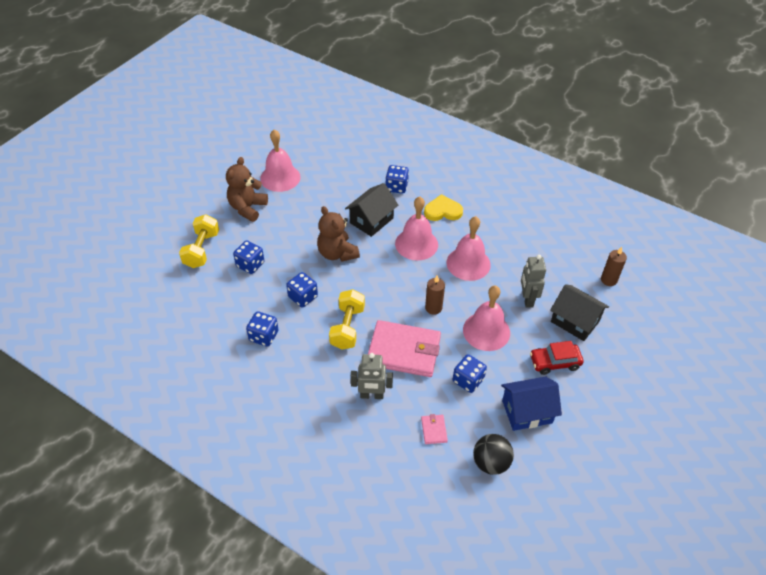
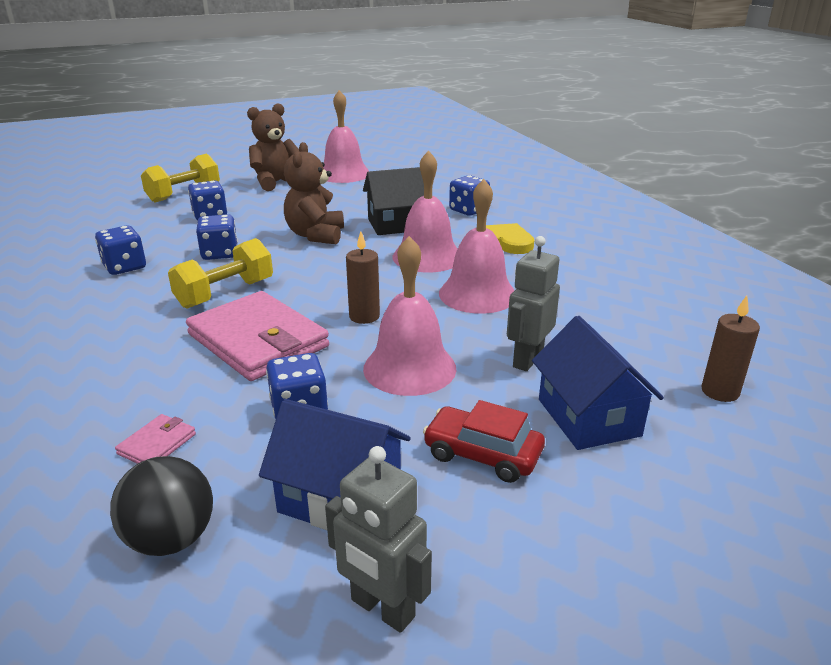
camera: 35 degrees right, 20 degrees down
grey robot [351,353,393,399] -> grey robot moved to [325,446,432,633]
black house [550,284,609,341] -> blue house [532,316,664,450]

